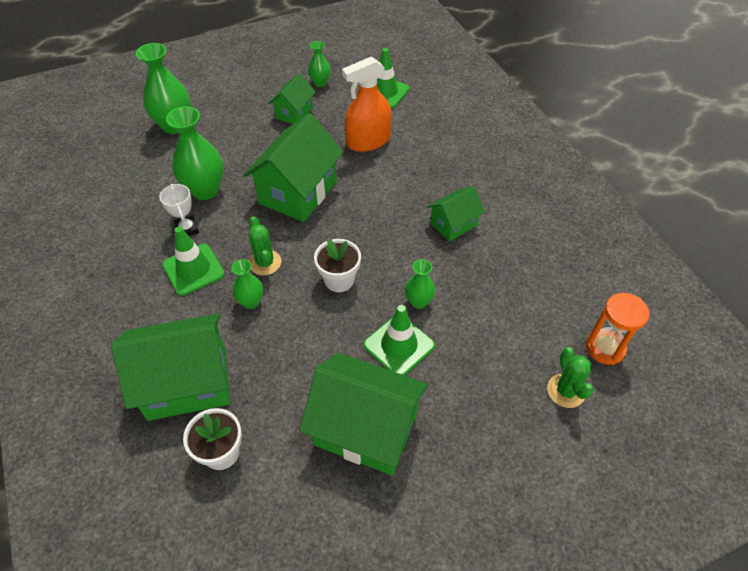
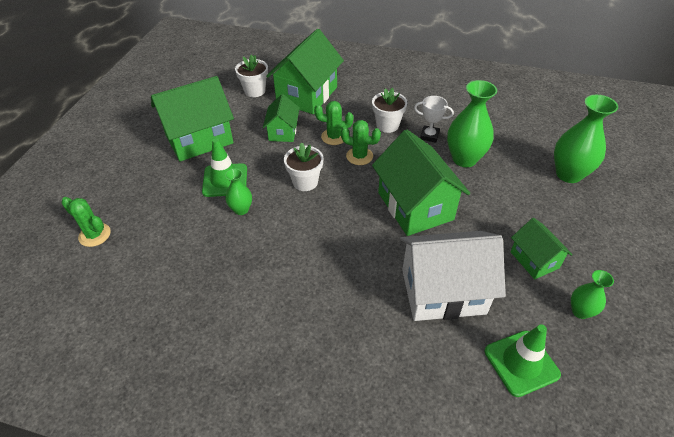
camera: 130 degrees right, 5 degrees down
green traffic cone [162,227,225,296] -> white flower pot [372,88,408,133]
green vase [231,259,263,309] -> green cactus [314,101,353,145]
orange spray bottle [342,56,392,152] -> white house [400,231,506,321]
green house [427,186,485,242] -> green house moved to [263,94,300,142]
orange hourglass [586,293,649,365] -> none

